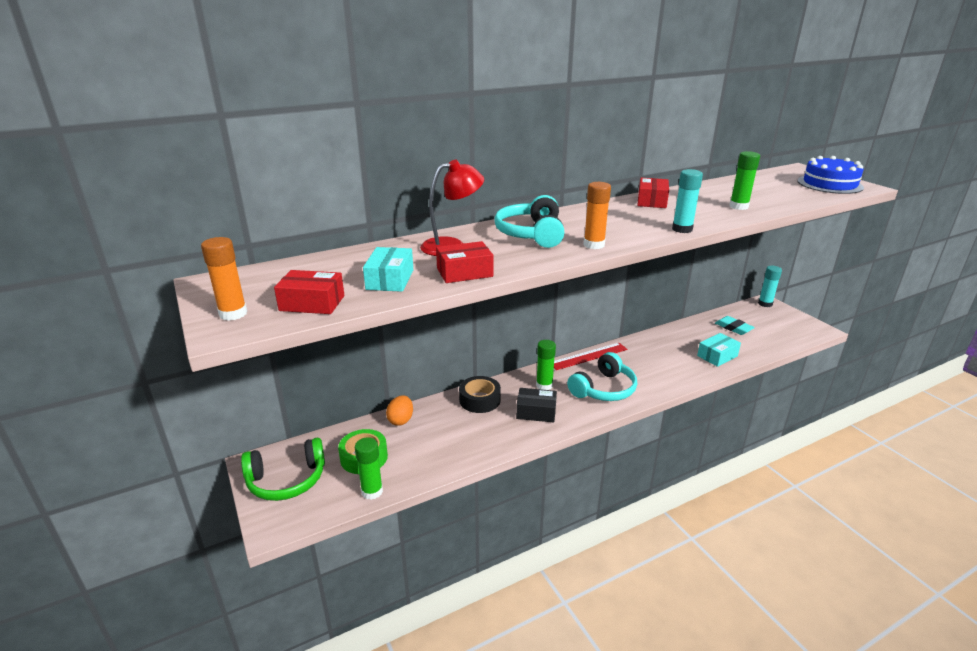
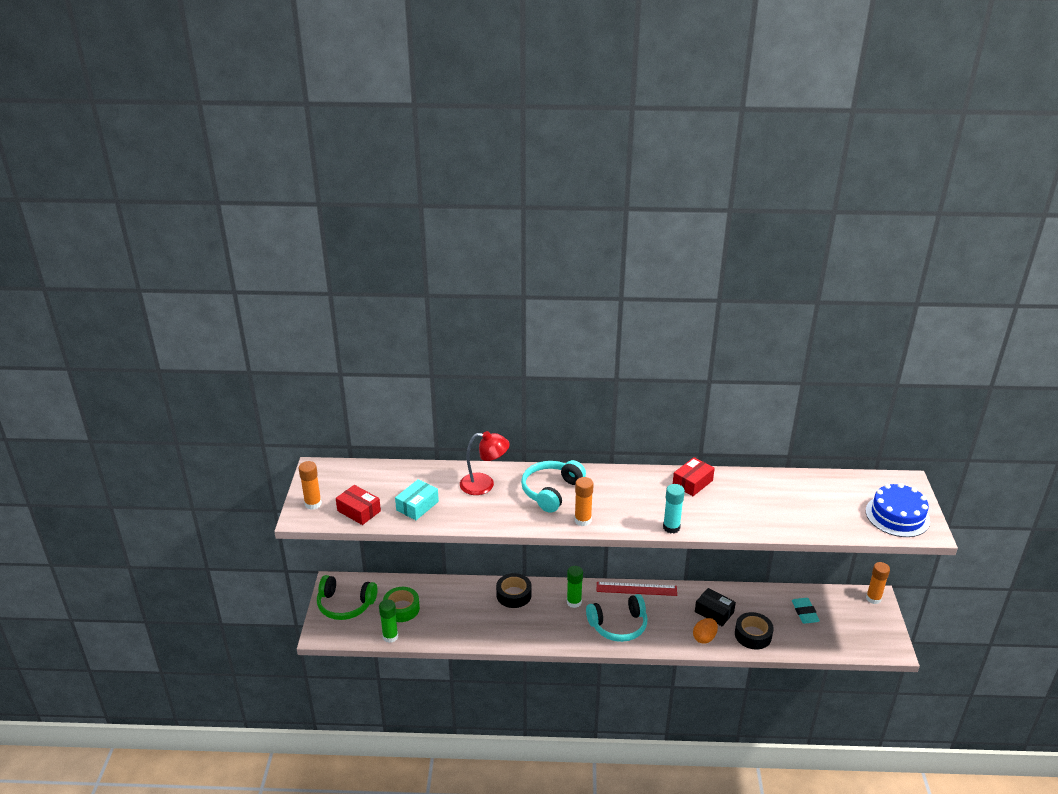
camera: 30 degrees right, 5 degrees up
orange egg [386,395,413,426] -> orange egg moved to [693,618,718,644]
red box [436,241,493,283] -> none
black box [516,388,557,422] -> black box moved to [695,588,736,626]
turquoise box [697,333,741,367] -> black tape [735,612,774,649]
green glue stick [729,151,760,210] -> none
turquoise glue stick [758,266,782,307] -> orange glue stick [866,562,890,604]

